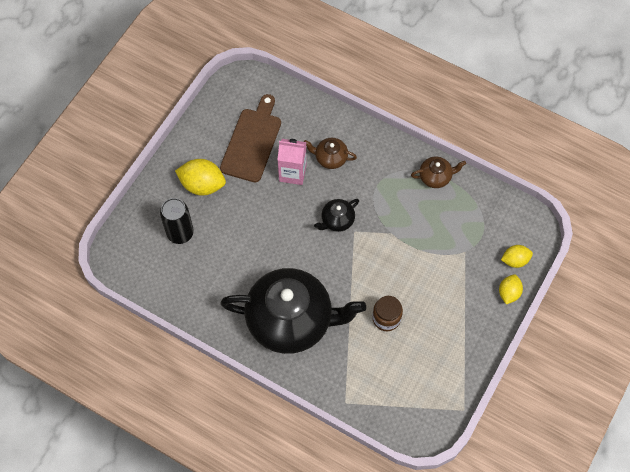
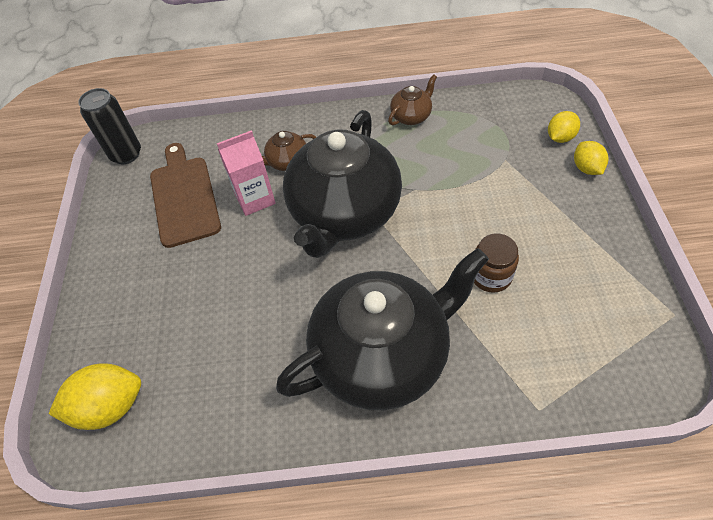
camera: 30 degrees left, 10 degrees down
black can [160,198,194,244] -> black can moved to [78,88,141,164]
yellow lemon [175,159,226,195] -> yellow lemon moved to [49,363,141,430]
black teapot [314,199,359,232] -> black teapot [283,110,402,258], size x2.45

